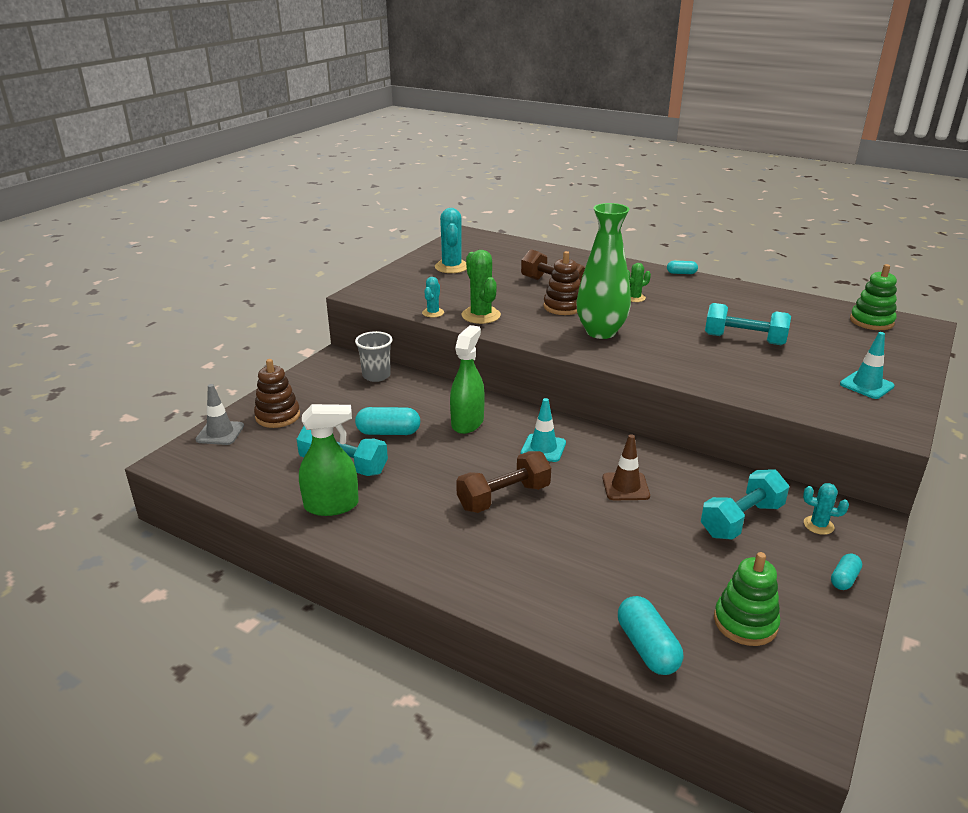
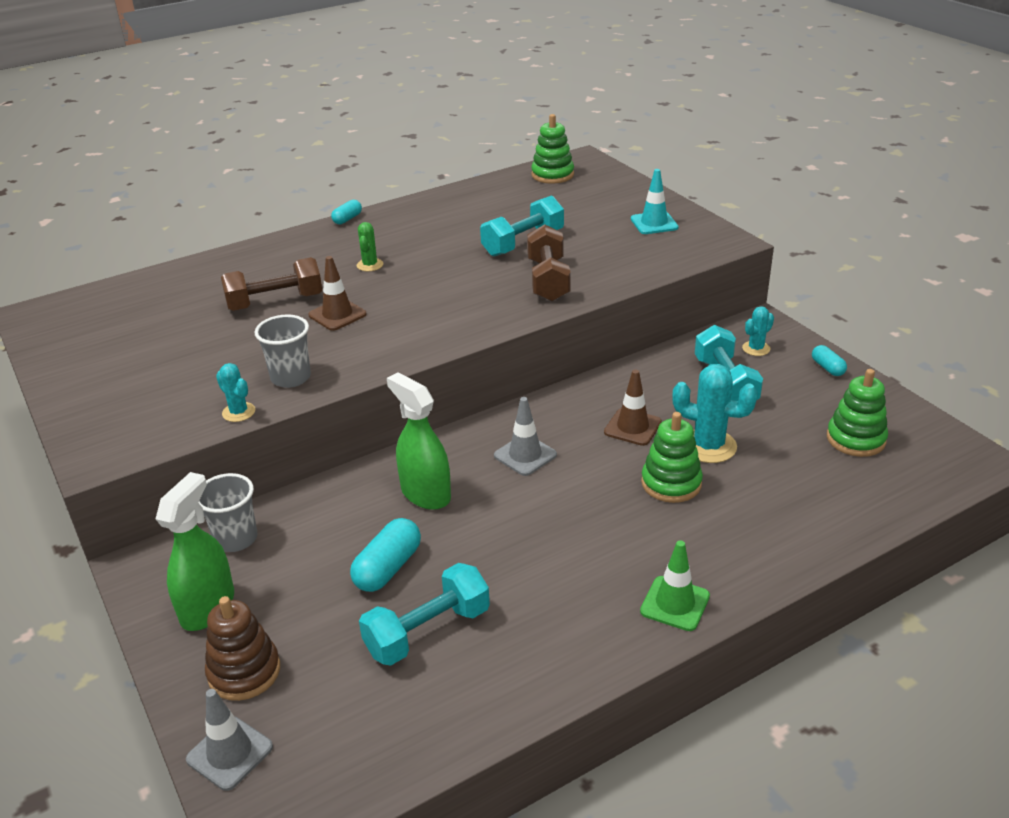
camera: 60 degrees left, 5 degrees up
green spray bottle [299,404,359,516] -> green spray bottle moved to [156,472,234,631]
turquoise cactus [435,208,467,273] -> turquoise cactus moved to [672,364,758,463]
brown dumbbell [456,451,551,513] -> brown dumbbell moved to [527,224,571,301]
green cactus [462,250,501,324] -> grey cup [255,314,311,388]
turquoise traffic cone [521,398,566,462] -> grey traffic cone [494,397,557,476]
brown stacking toy [543,251,581,315] -> brown traffic cone [309,256,367,331]
green vase [576,203,631,339] -> none
turquoise capsule [618,596,683,675] -> none
none -> green traffic cone [640,540,710,631]
none -> green stacking toy [641,412,703,503]

